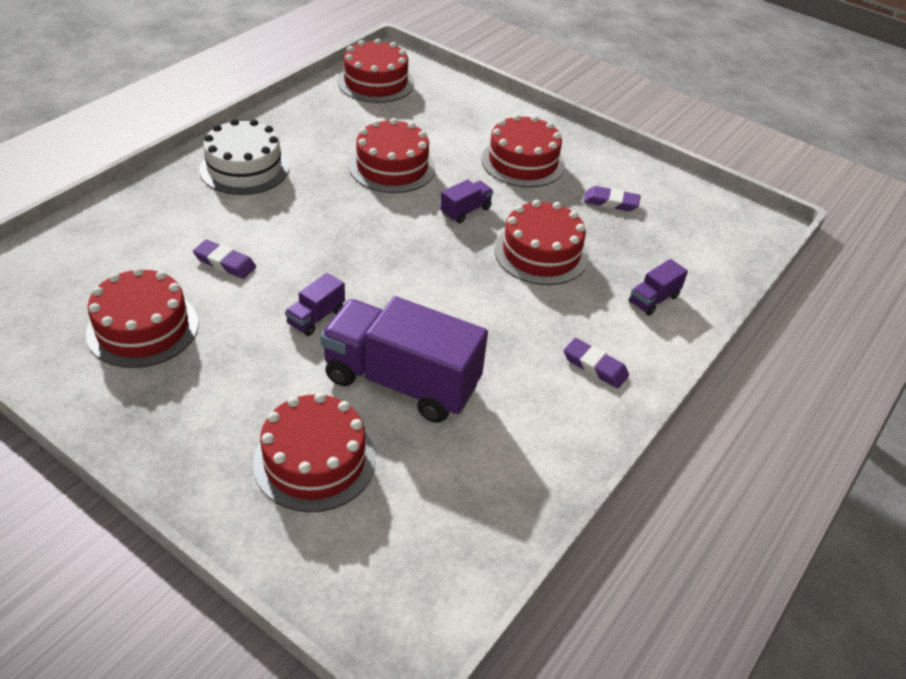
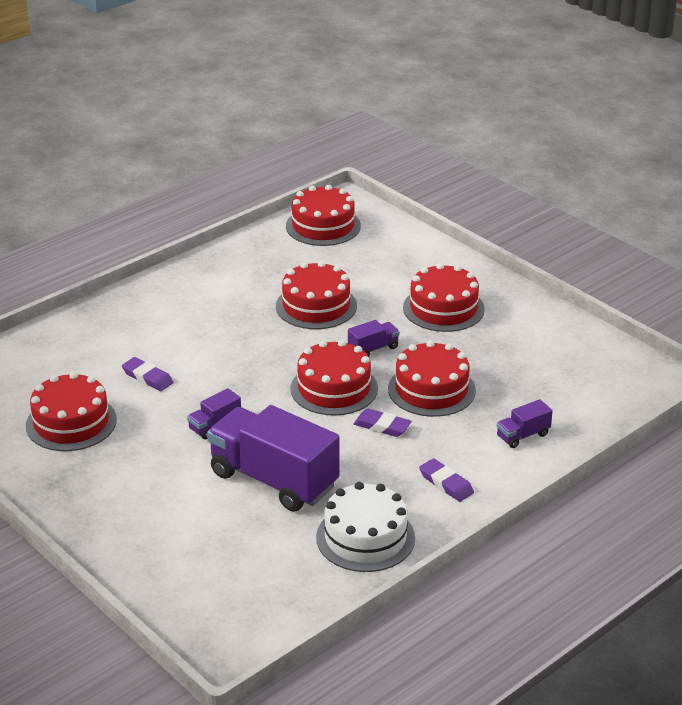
camera: 15 degrees right, 10 degrees down
white cake [199,119,289,195] -> white cake moved to [316,482,415,572]
red cake [253,393,376,512] -> red cake moved to [290,340,378,416]
purple eraser [584,186,641,211] -> purple eraser moved to [354,409,412,437]

